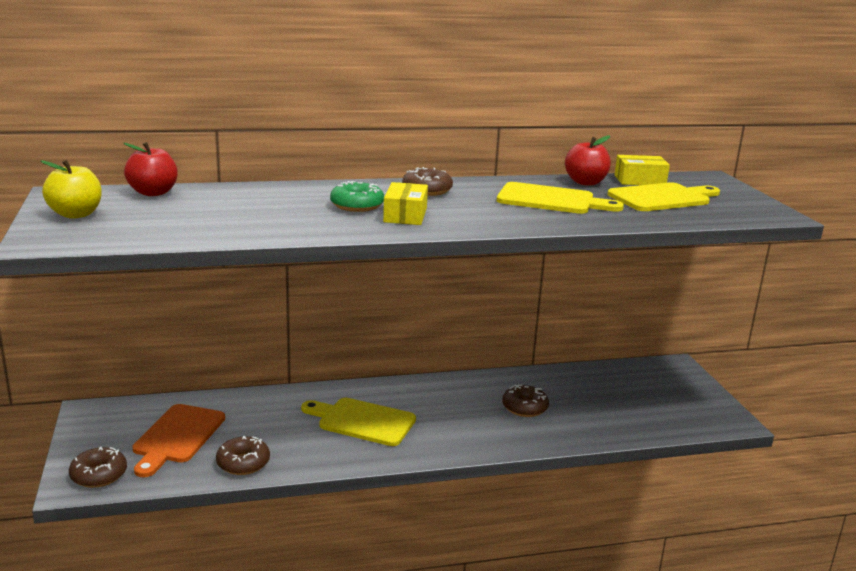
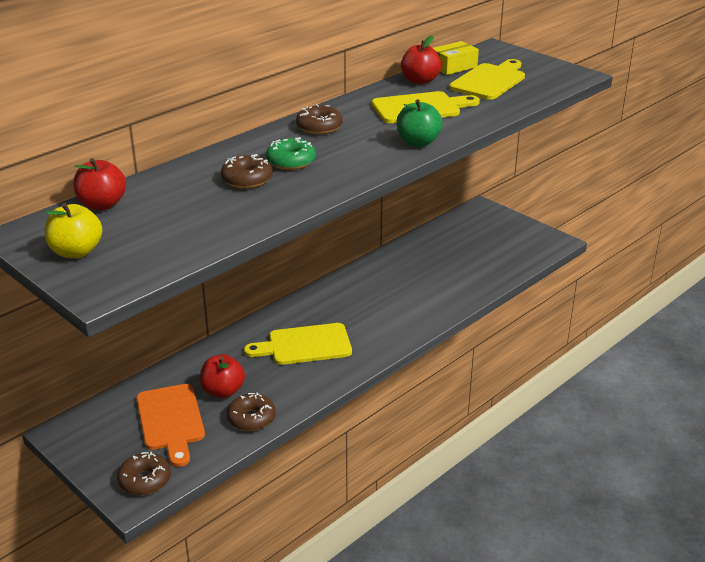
camera: 30 degrees left, 10 degrees up
yellow box [383,182,428,225] -> none
brown donut [502,385,549,417] -> brown donut moved to [221,154,273,189]
none -> red apple [200,354,245,398]
none -> green apple [397,99,442,147]

